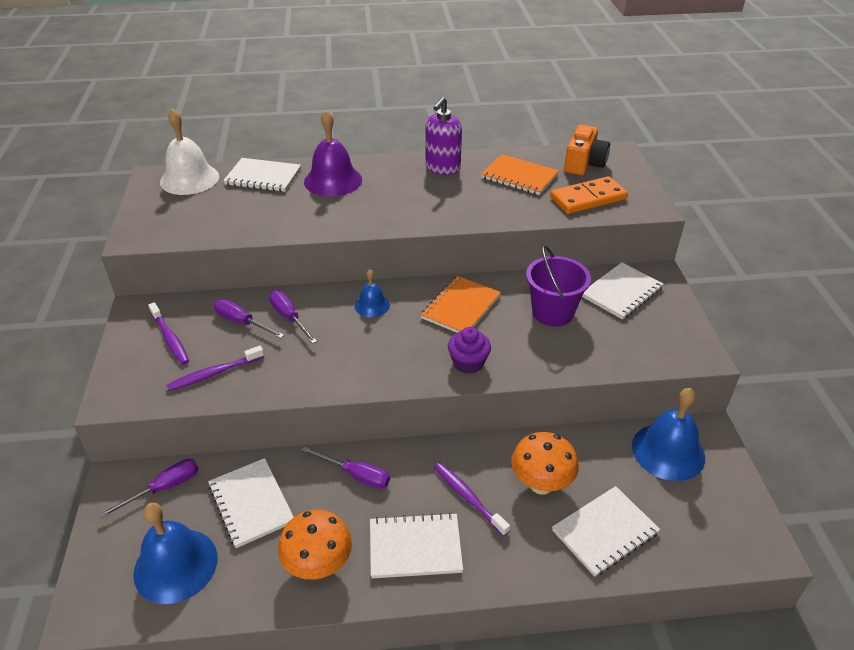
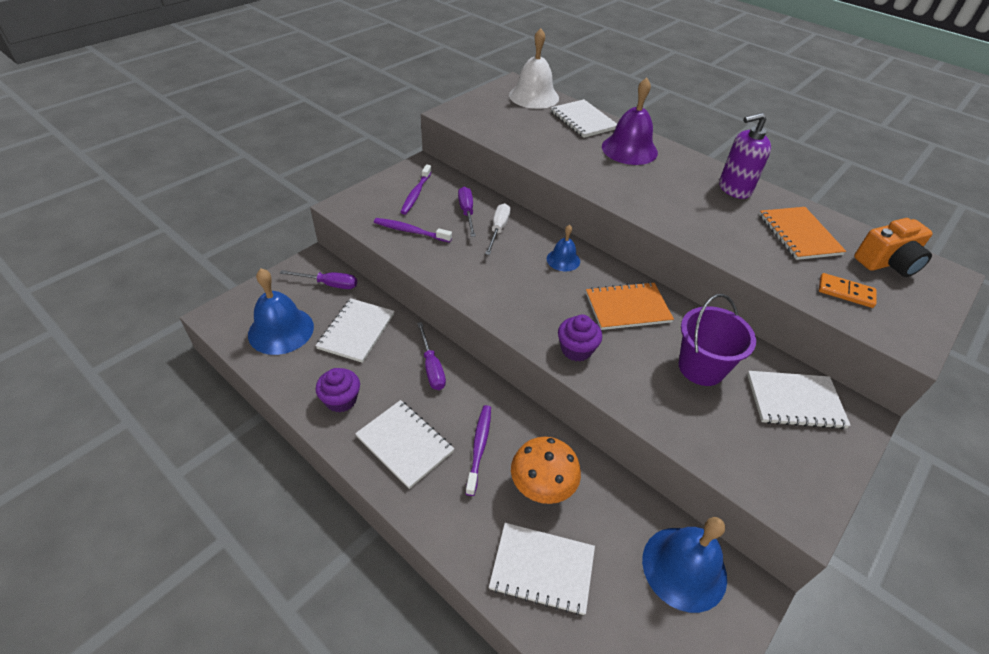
camera: 45 degrees right, 5 degrees up
purple screwdriver [269,290,317,344] -> white screwdriver [485,203,511,255]
orange mushroom [278,509,352,580] -> purple cupcake [315,368,360,412]
orange domino [550,176,628,214] -> orange domino [819,273,876,308], size x0.62

